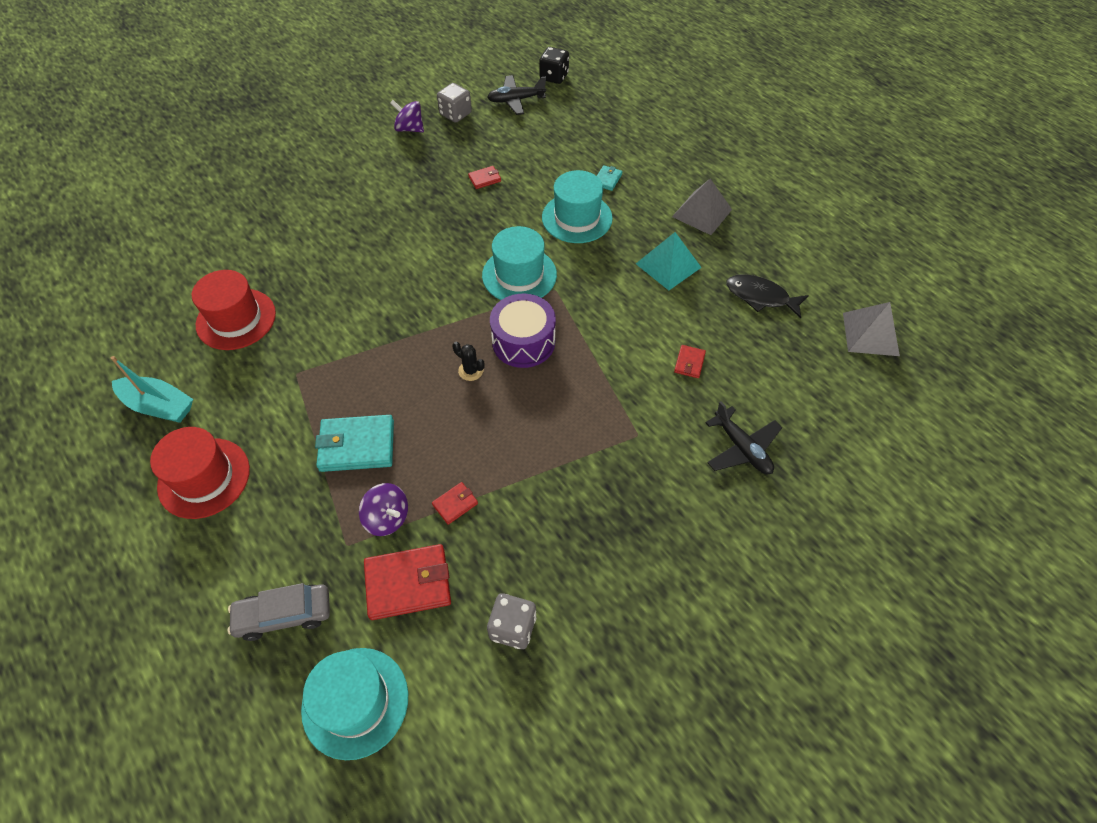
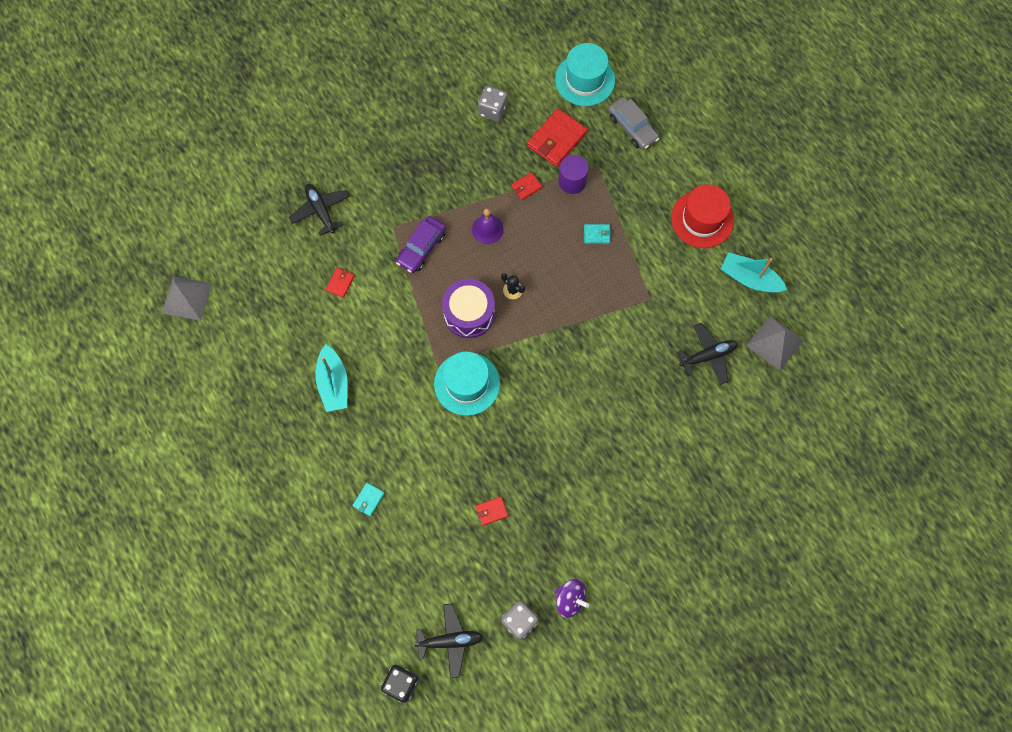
camera: 175 degrees left, 15 degrees up
red hat [192,270,276,350] -> black plane [677,323,738,385]
grey car [228,583,330,641] -> grey car turned 60 degrees clockwise [608,97,659,150]
turquoise wallet [315,415,394,472] -> turquoise wallet [584,224,611,244], size x0.49
purple spinning top [359,483,408,536] -> purple cylinder [558,155,589,194]
red wallet [364,544,451,620] -> red wallet turned 45 degrees counterclockwise [527,108,588,167]
turquoise hat [542,170,613,243] -> none
turquoise pyramid [636,232,702,290] -> turquoise boat [315,344,348,412]
grey pyramid [672,179,732,235] -> grey pyramid moved to [746,316,804,371]
black fish [726,274,809,319] -> none
none -> purple car [396,216,446,273]
none -> purple bell [472,208,504,244]

